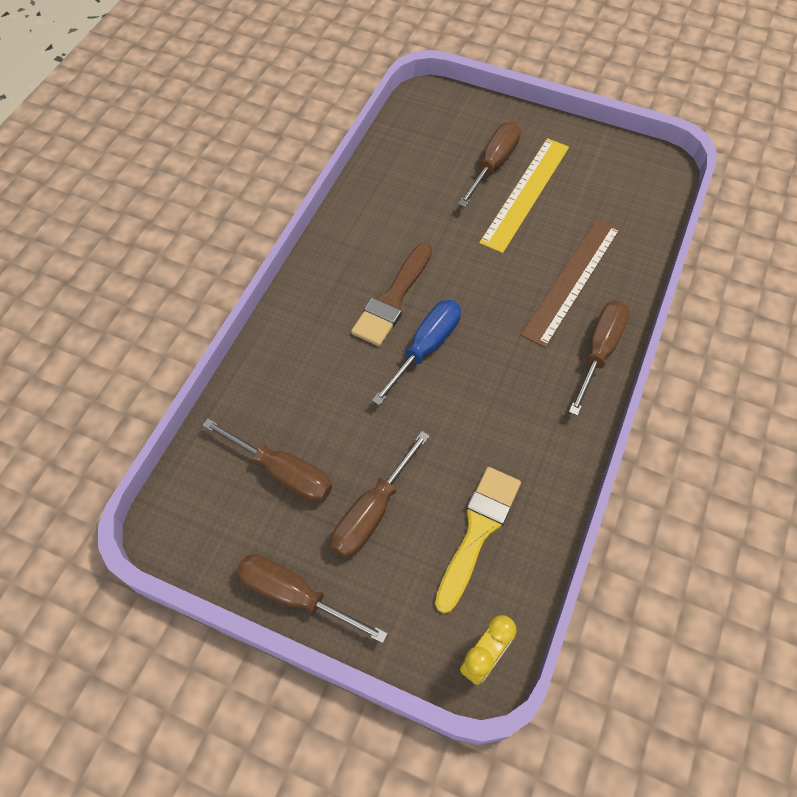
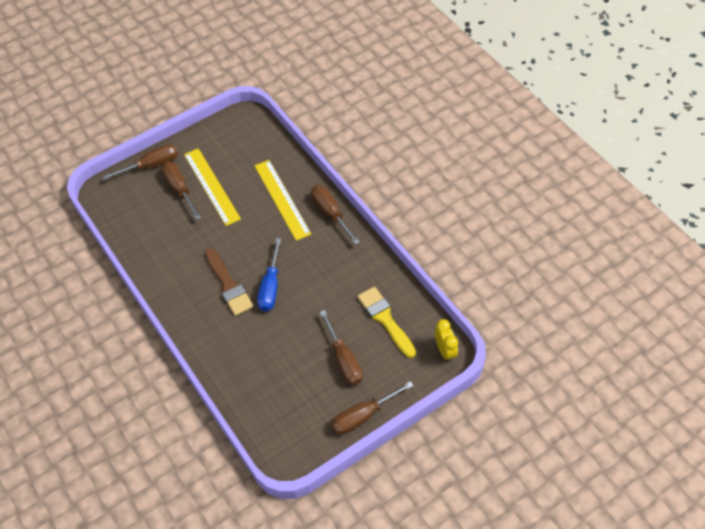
camera: 55 degrees left, 5 degrees down
brown screwdriver [202,419,332,502] -> brown screwdriver moved to [102,144,178,180]
blue screwdriver [372,300,461,406] -> blue screwdriver turned 150 degrees counterclockwise [257,238,281,312]
brown ruler [521,219,620,348] -> yellow ruler [255,160,311,241]

